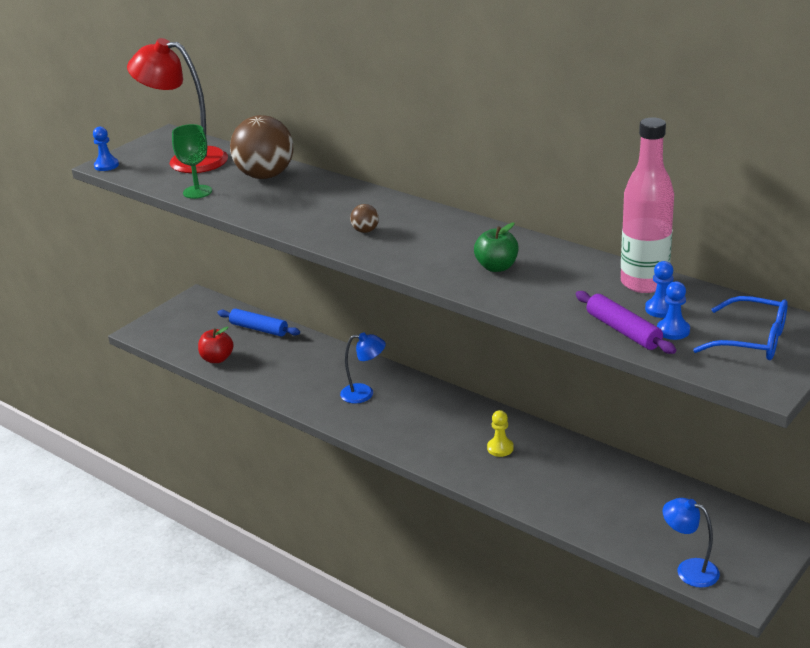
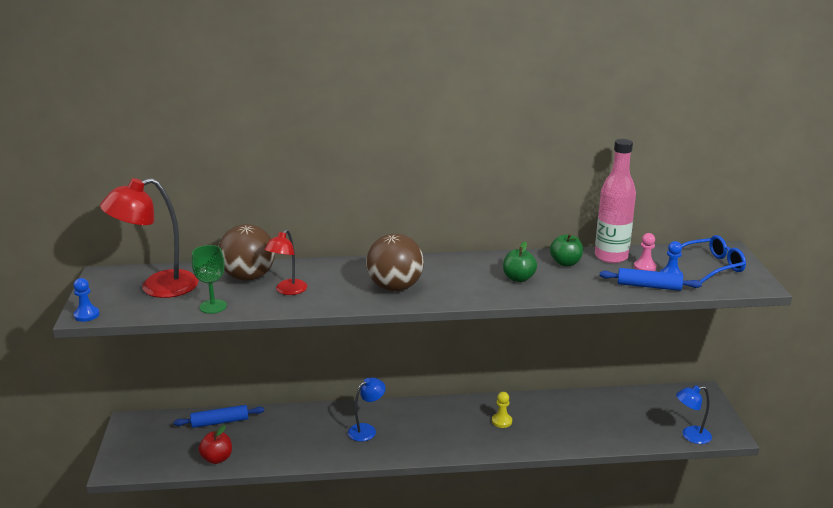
camera: 45 degrees left, 5 degrees down
brown ball [350,204,379,233] -> brown ball [366,234,424,291], size x2.40
purple rolling pin [576,291,676,354] -> blue rolling pin [599,268,702,291]
blue pawn [645,261,673,318] -> pink pawn [634,233,657,271]
none -> red lamp [264,229,307,295]
none -> green apple [550,234,583,266]

